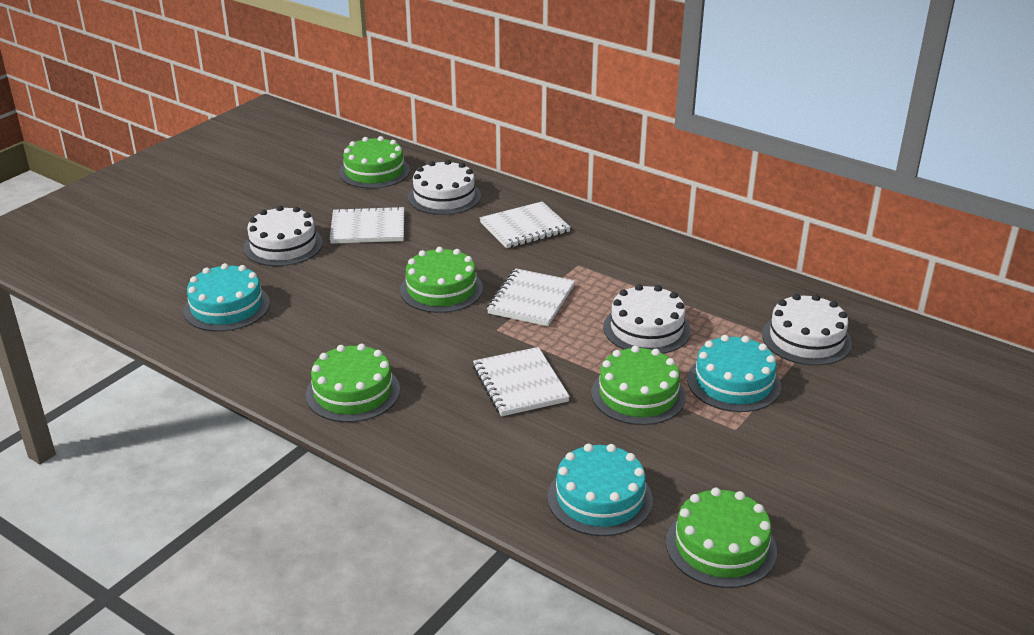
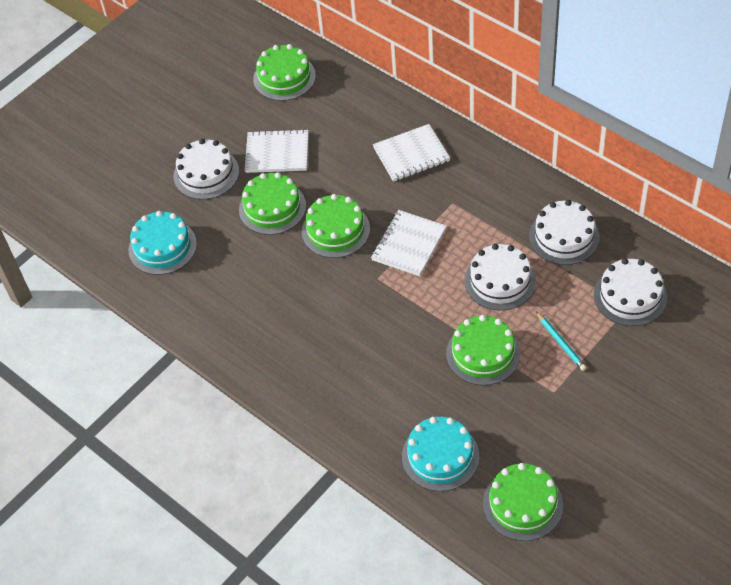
camera: 10 degrees right, 20 degrees up
green cake [306,344,400,422] -> green cake moved to [239,172,306,235]
white cake [408,160,481,215] -> white cake moved to [529,200,600,265]
white notebook [473,347,570,416] -> none
turquoise cake [687,335,781,412] -> turquoise pencil [536,312,587,371]

